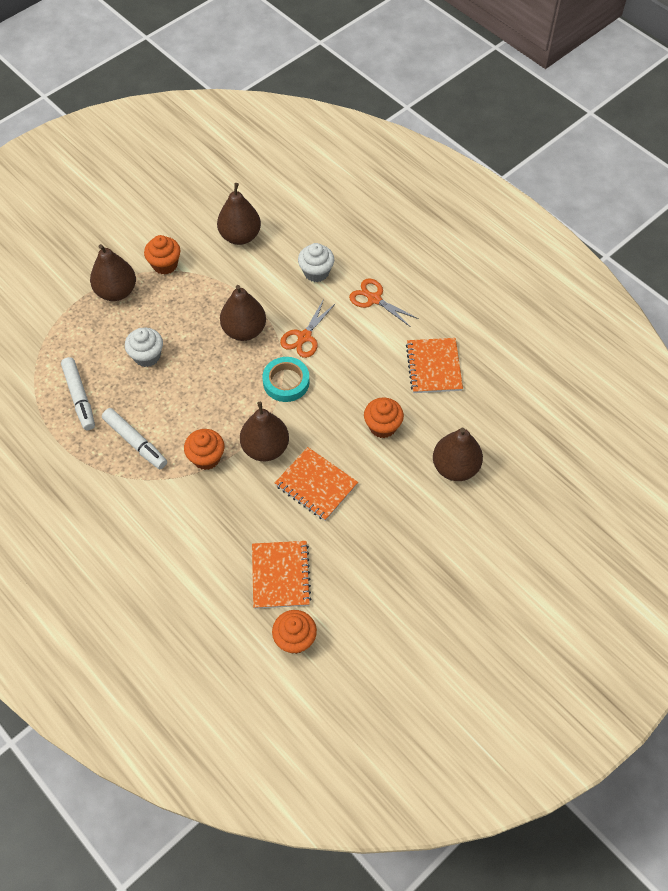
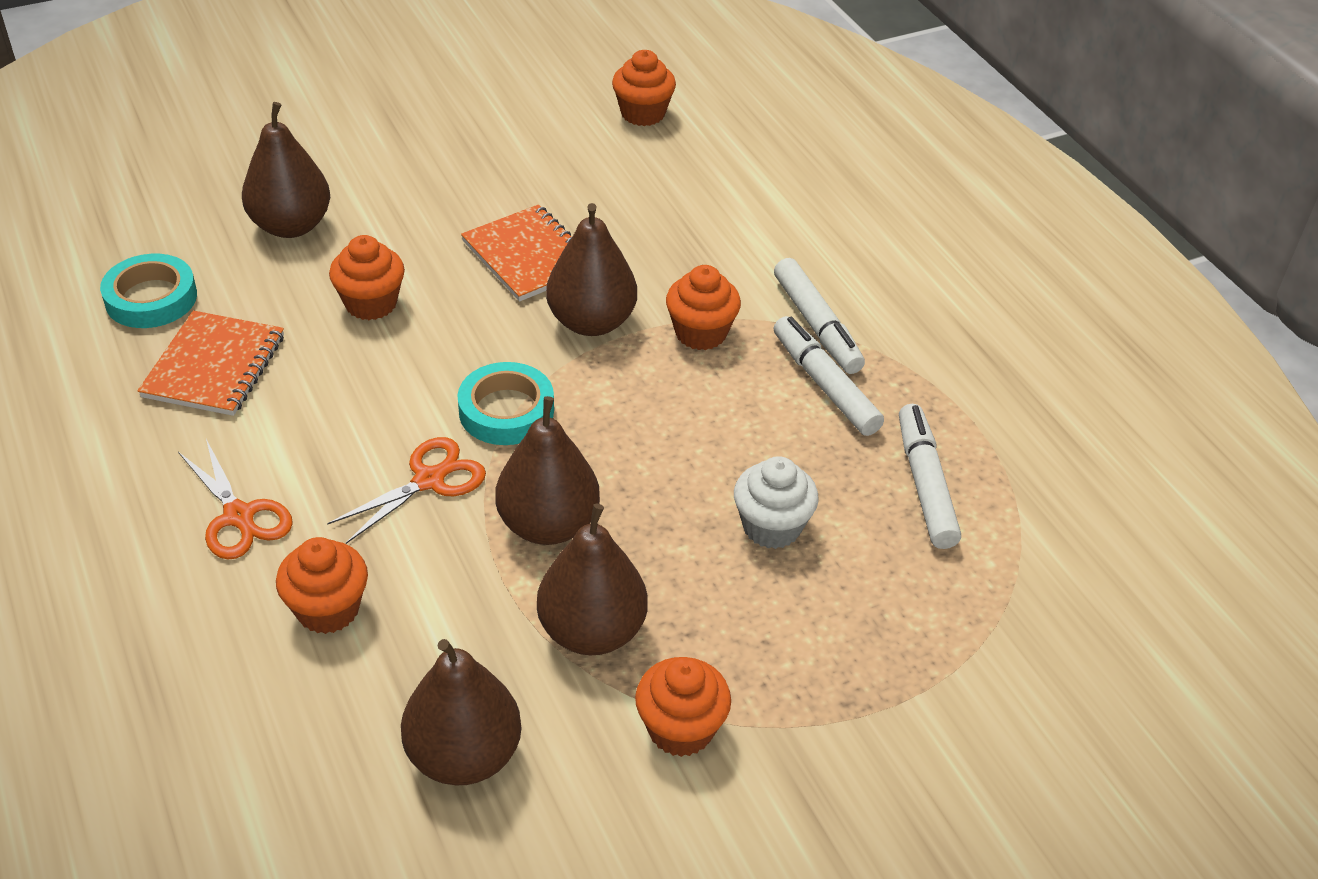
camera: 165 degrees left, 15 degrees down
brown pear [90,244,136,301] -> brown pear moved to [537,504,648,655]
orange notebook [252,541,311,609] -> none
white cupcake [298,243,334,282] -> orange cupcake [276,537,368,634]
none -> turquoise tape [100,254,197,328]
none -> white marker [774,258,865,374]

